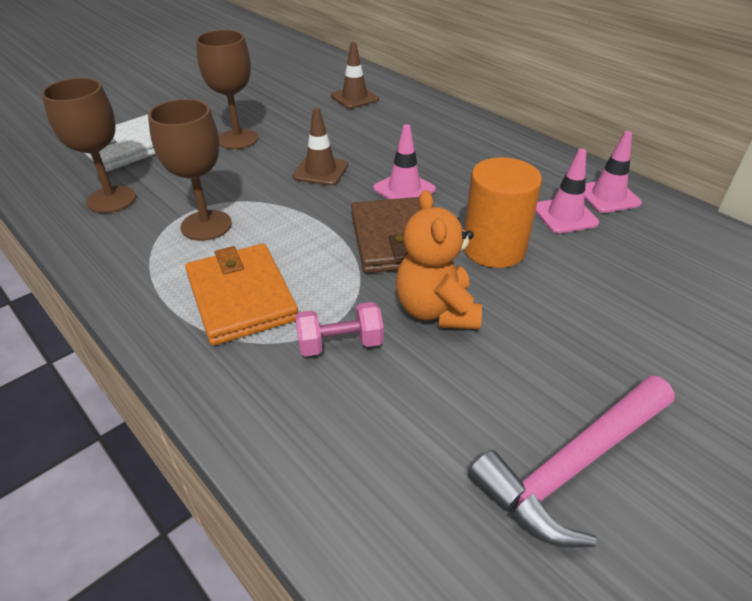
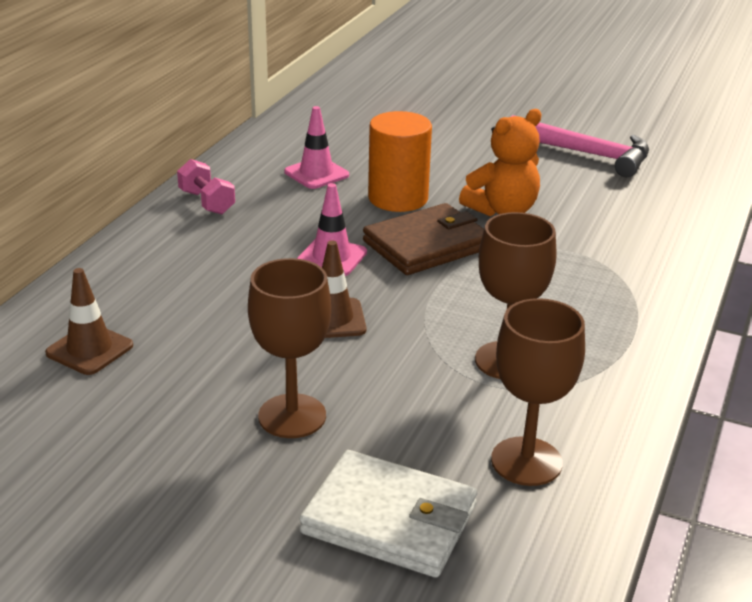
camera: 115 degrees left, 10 degrees down
orange wallet [185,244,298,346] -> none
pink dumbbell [295,302,384,356] -> pink dumbbell moved to [177,159,235,214]
pink traffic cone [585,131,642,213] -> none

